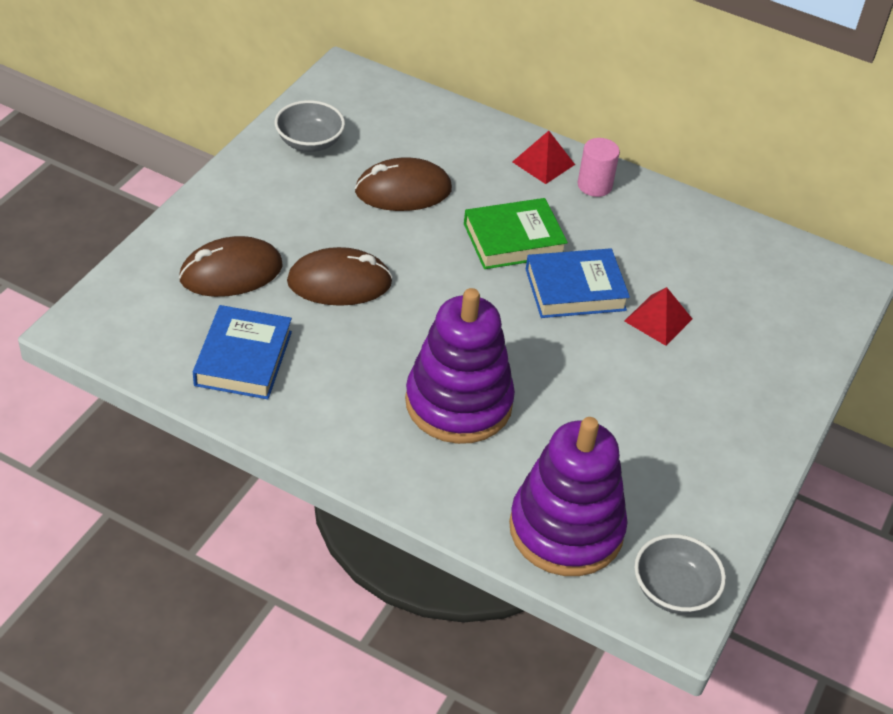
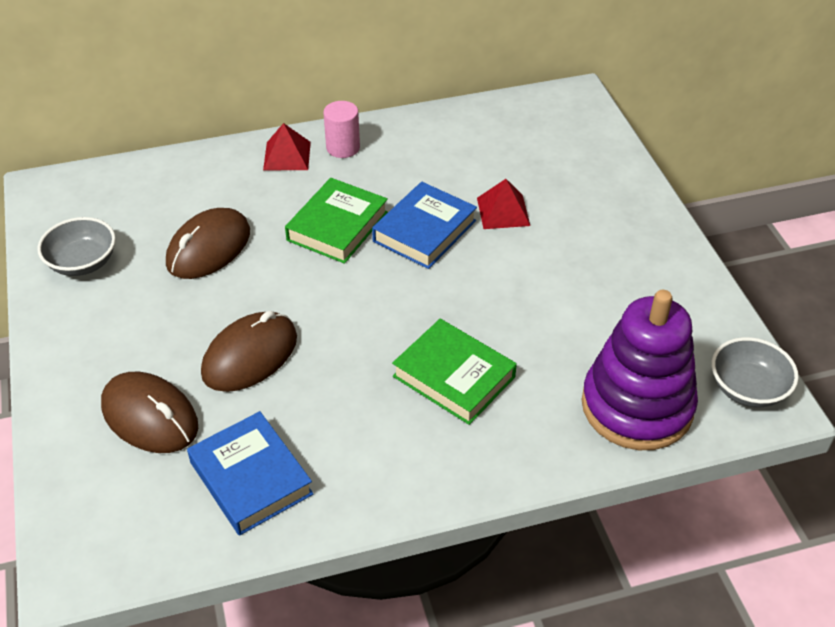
camera: 40 degrees left, 0 degrees up
brown mouse [179,236,283,297] -> brown mouse turned 75 degrees counterclockwise [101,372,198,453]
purple stacking toy [405,288,515,444] -> green book [392,319,517,425]

